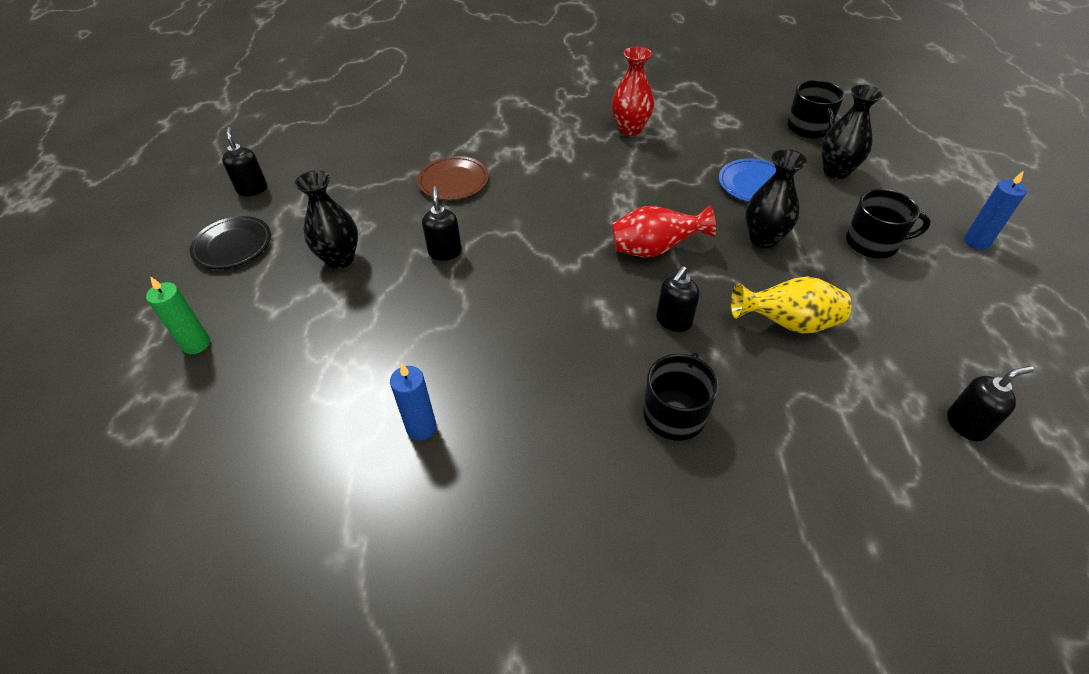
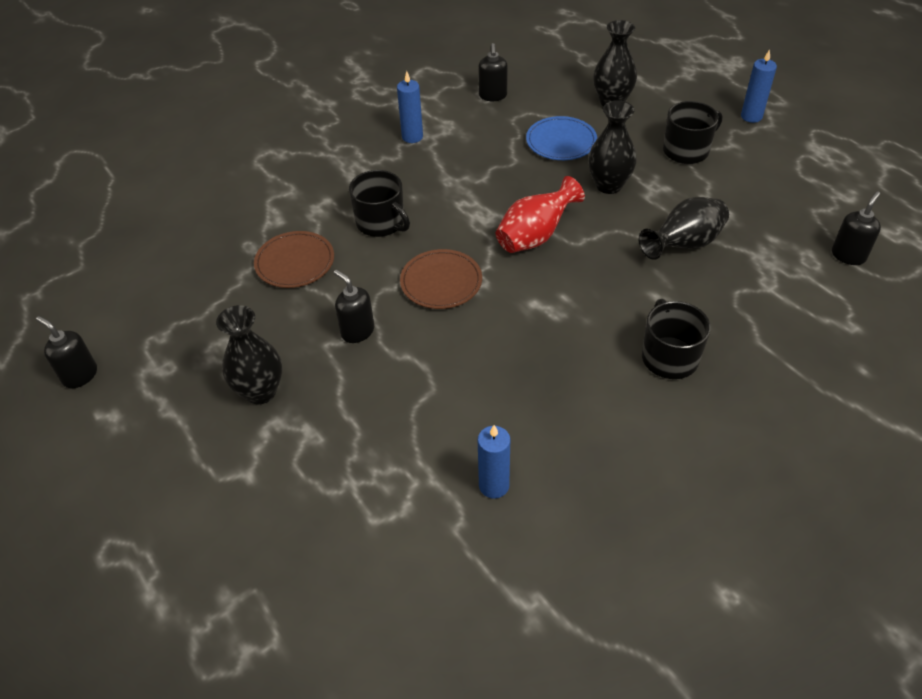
camera: 35 degrees left, 0 degrees up
green candle [146,276,210,354] -> none
black plate [190,216,271,269] -> none
red vase [612,46,654,136] -> blue candle [397,71,423,143]
black soap dispenser [656,266,699,332] -> black soap dispenser moved to [478,43,508,101]
yellow vase [731,276,851,334] -> black vase [639,197,729,260]
black mug [787,80,844,138] -> black mug moved to [349,170,410,237]
none -> brown plate [400,249,482,309]

